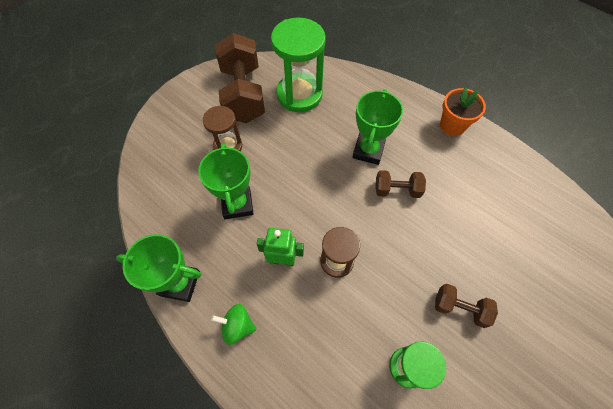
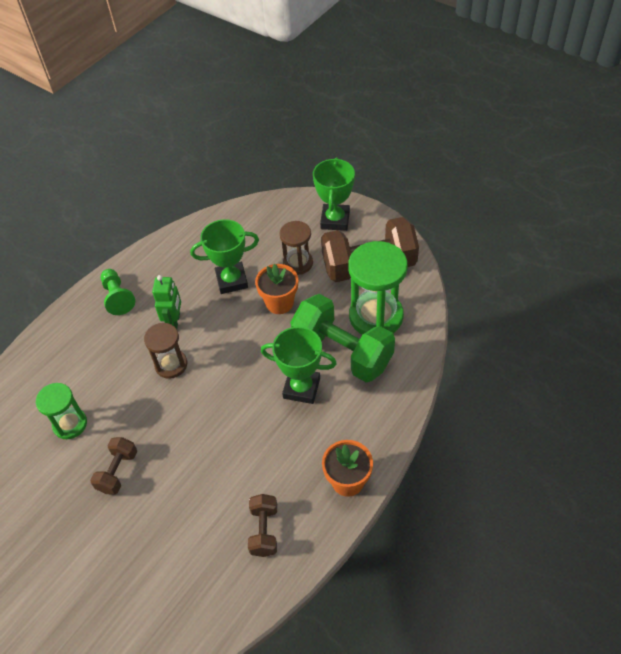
camera: 90 degrees right, 10 degrees down
green trophy [116,234,202,302] -> green trophy moved to [313,158,355,231]
green spinning top [211,304,257,345] -> green pawn [101,269,135,315]
brown dumbbell [375,170,426,198] -> brown dumbbell moved to [248,494,277,557]
none -> orange flower pot [255,264,298,314]
none -> green dumbbell [290,294,395,382]

